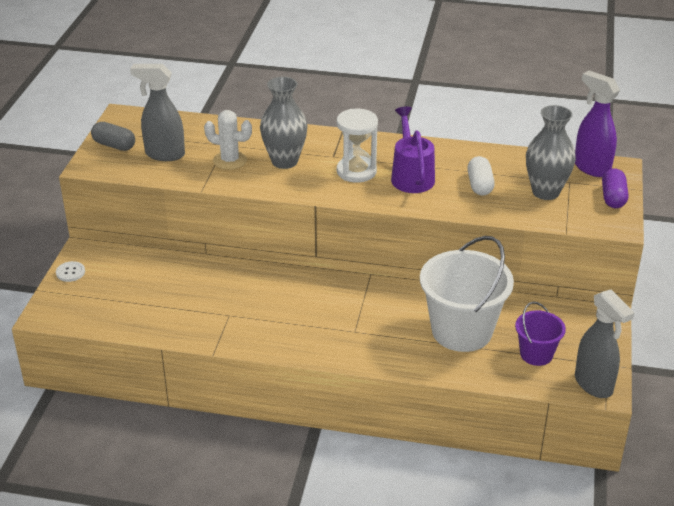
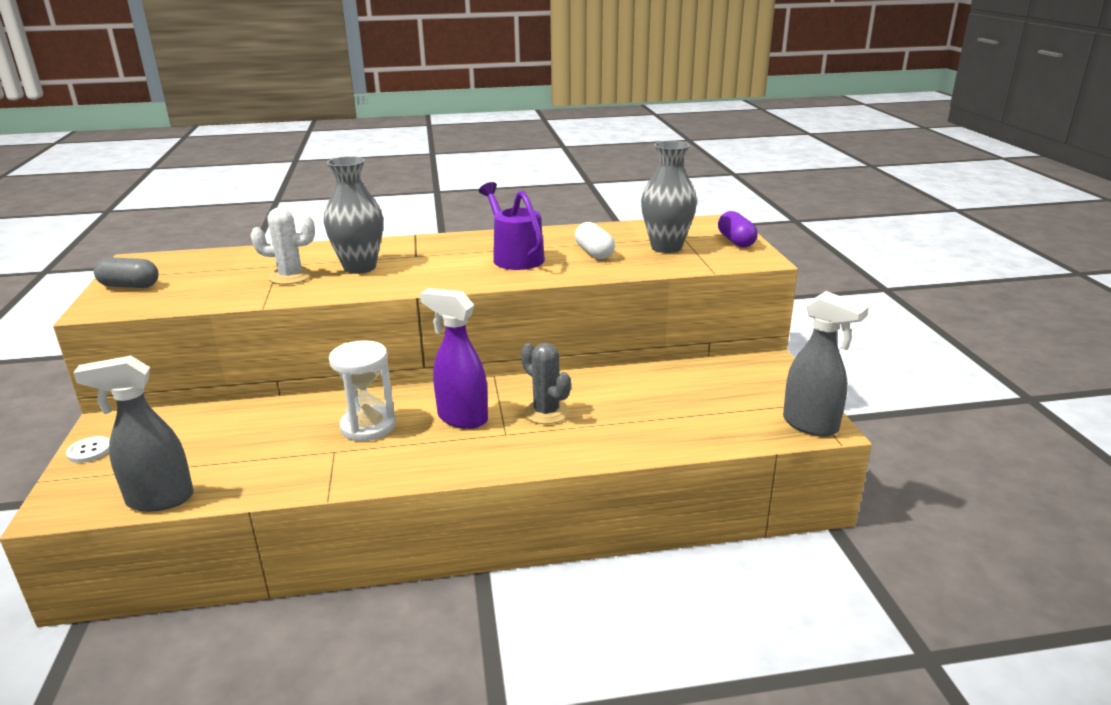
camera: 20 degrees left, 10 degrees down
grey spray bottle [130,64,185,161] -> grey spray bottle moved to [73,356,194,512]
white hourglass [337,109,378,183] -> white hourglass moved to [329,340,396,441]
white bucket [420,236,514,352] -> none
purple bucket [515,302,566,366] -> none
purple spray bottle [575,71,620,177] -> purple spray bottle moved to [420,288,488,429]
none -> grey cactus [521,343,571,424]

